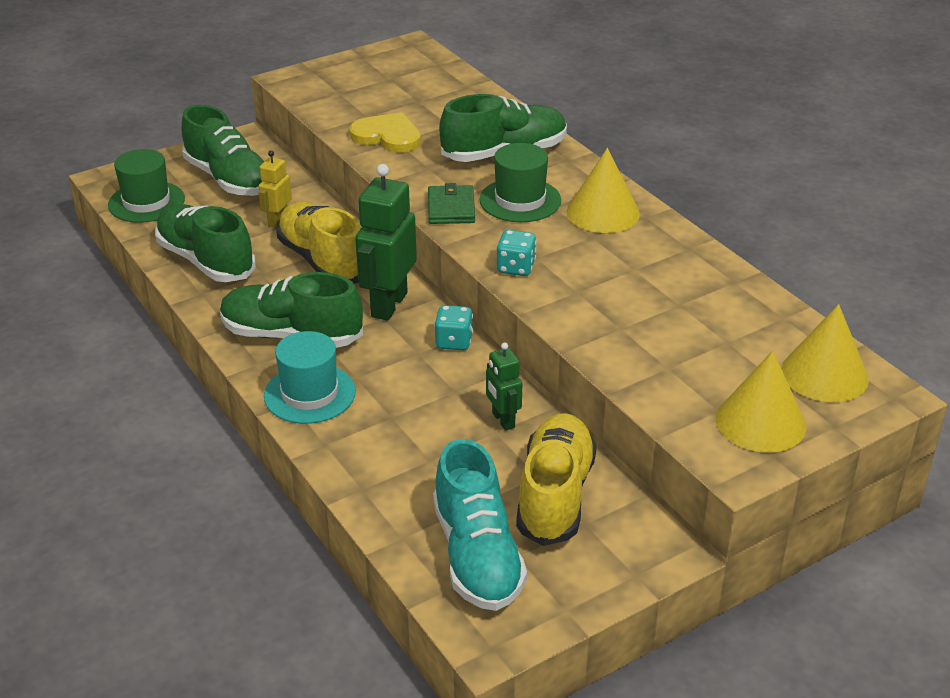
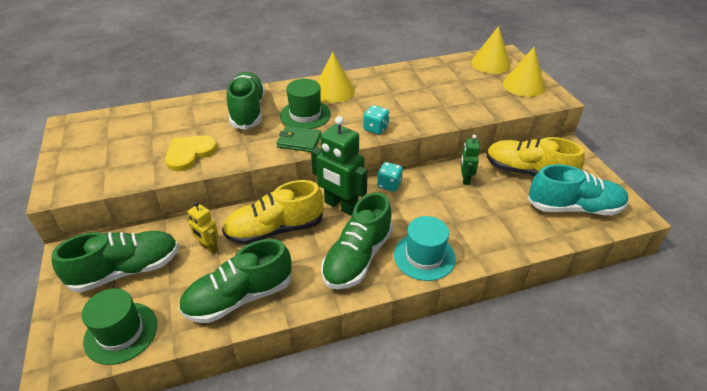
camera: 75 degrees left, 5 degrees up
green robot [486,343,522,431] -> green robot turned 105 degrees clockwise [461,135,480,185]

